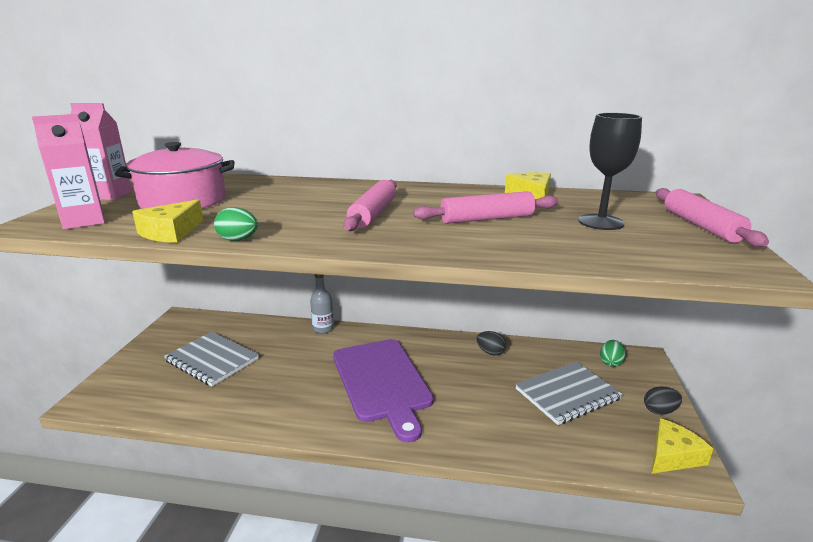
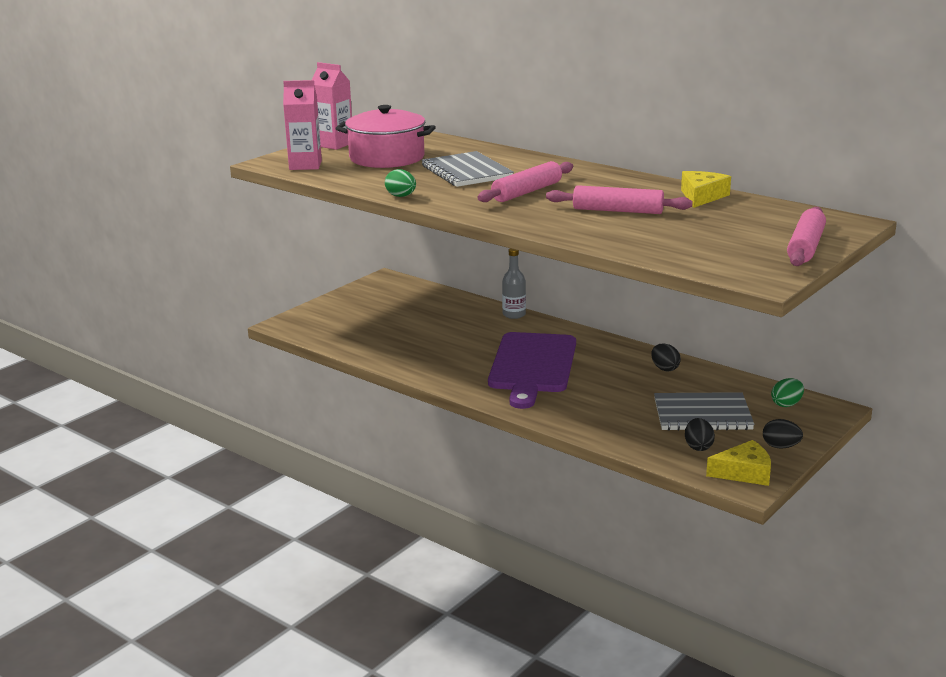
camera: 30 degrees right, 0 degrees up
yellow cheese [132,200,203,243] -> none
grey notebook [164,332,259,387] -> grey notebook moved to [422,151,514,187]
black goblet [578,113,642,230] -> none
none -> black egg [685,418,715,451]

